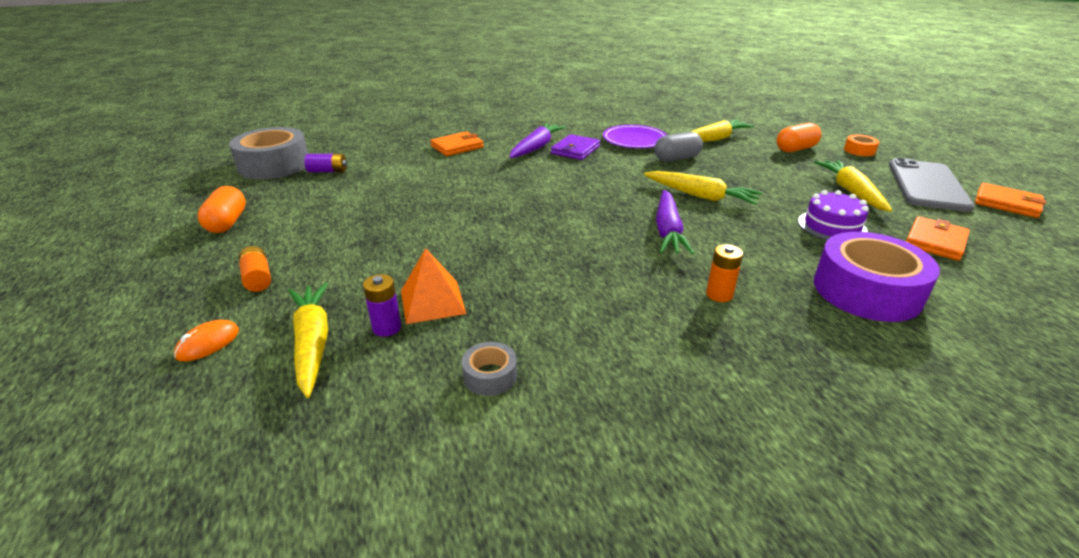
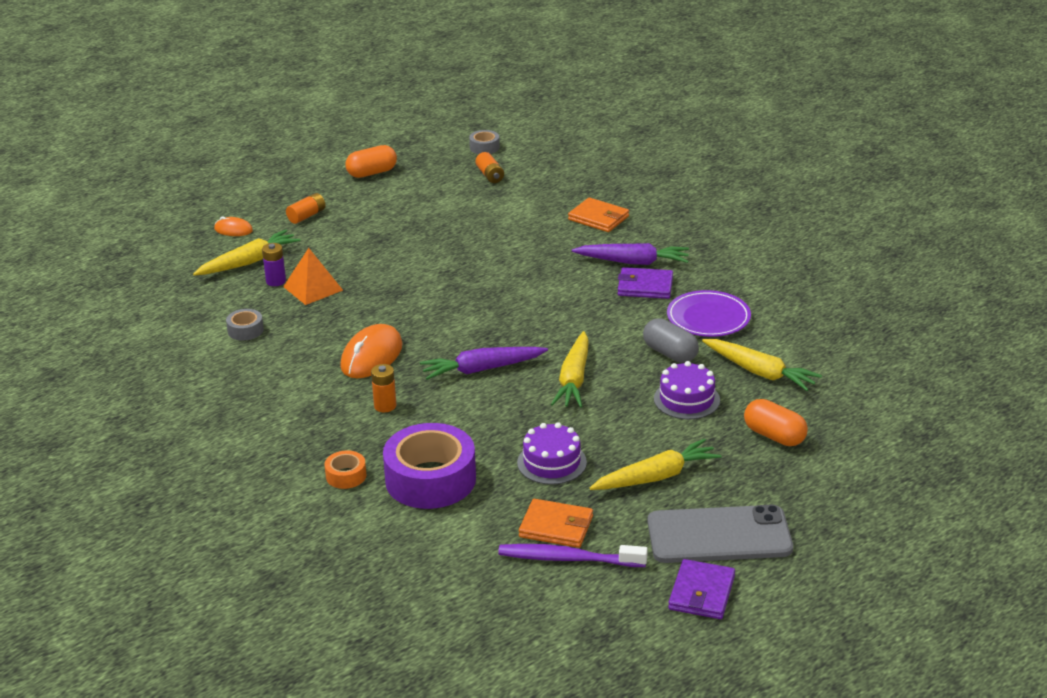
camera: 70 degrees right, 0 degrees up
grey tape [229,127,308,179] -> grey tape [469,130,500,154], size x0.45
purple battery [304,154,347,172] -> orange battery [475,152,504,183]
orange tape [844,135,879,156] -> orange tape moved to [325,450,366,489]
orange wallet [975,183,1046,218] -> purple wallet [668,559,735,619]
none -> orange mouse [340,324,403,378]
none -> purple toothbrush [498,544,648,567]
none -> purple cake [654,361,720,419]

